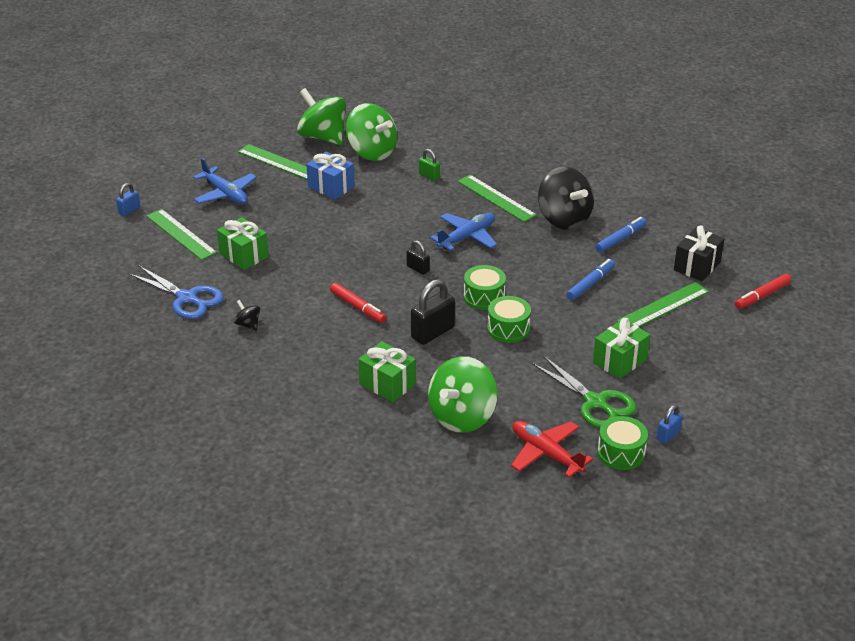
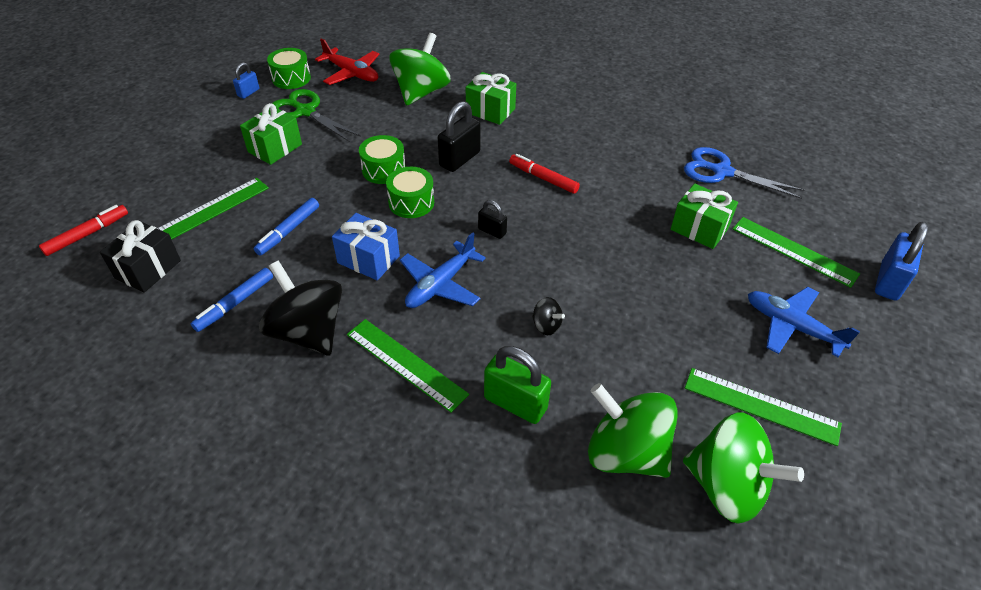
camera: 170 degrees right, 10 degrees up
blue padlock [116,183,140,216] -> blue padlock [875,222,928,301], size x1.80
black spinning top [234,300,260,331] -> black spinning top moved to [532,297,565,335]
blue gift [306,152,355,200] -> blue gift moved to [332,213,400,280]
green padlock [419,149,440,181] -> green padlock [484,346,551,424], size x1.80

